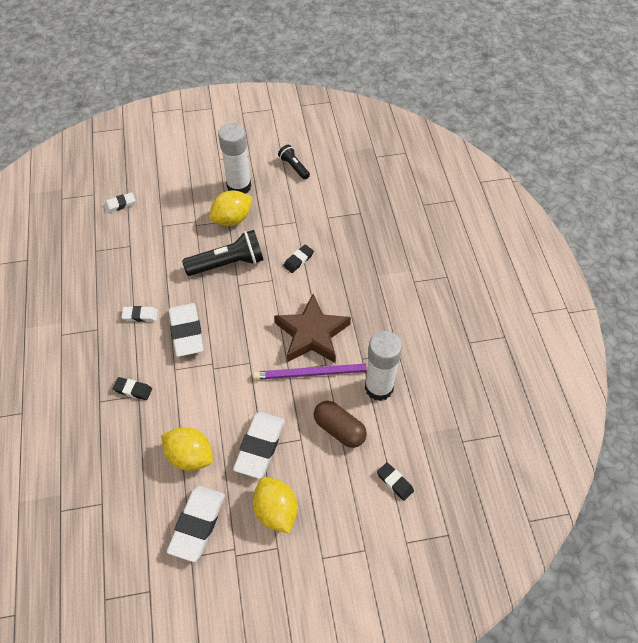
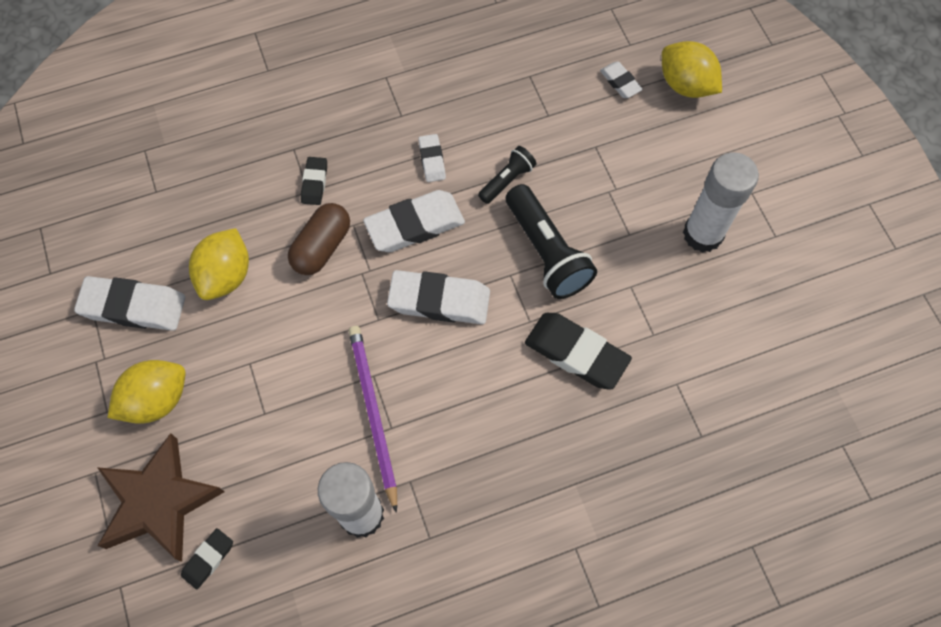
camera: 80 degrees right, 10 degrees up
yellow lemon [209,191,252,226] -> yellow lemon moved to [662,41,722,98]
white eraser [233,412,285,479] -> white eraser moved to [387,270,490,324]
brown star [274,294,351,363] -> brown star moved to [97,433,224,562]
black flashlight [278,145,310,180] -> black flashlight moved to [478,146,536,204]
black eraser [283,244,314,273] -> black eraser [525,313,632,390], size x1.90
brown capsule [314,401,367,448] -> brown capsule moved to [288,203,350,275]

